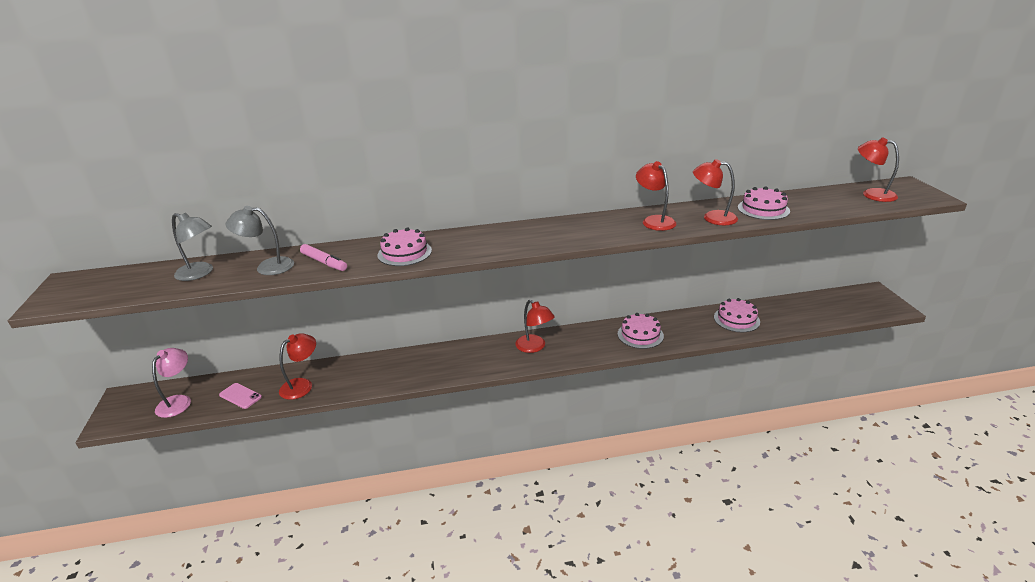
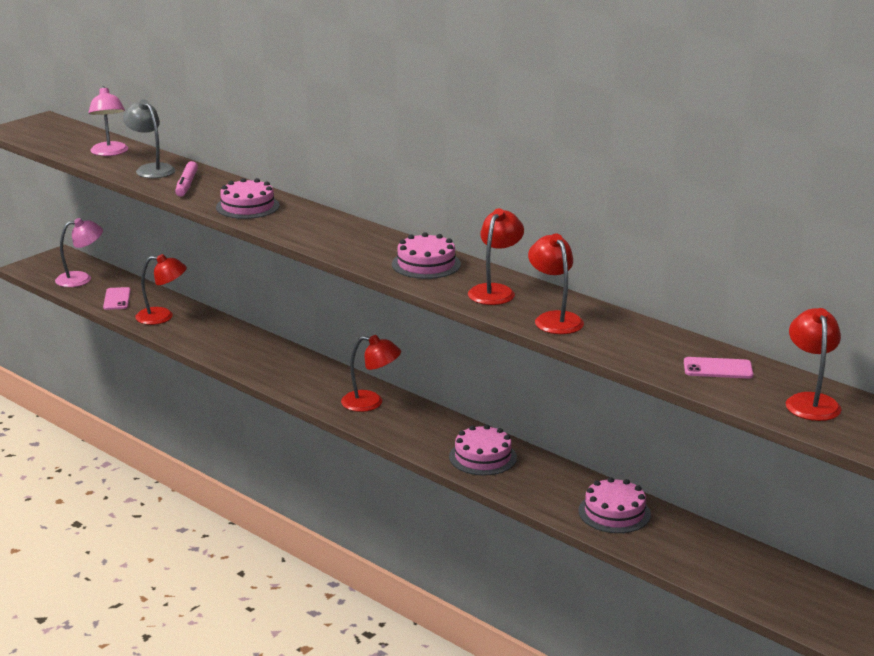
camera: 50 degrees right, 5 degrees down
grey lamp [172,213,213,281] -> pink lamp [88,86,128,156]
red lamp [516,300,555,353] -> red lamp turned 90 degrees counterclockwise [341,335,401,412]
pink cake [738,187,790,220] -> pink cake moved to [392,232,461,279]
none -> pink phone [684,357,753,379]

